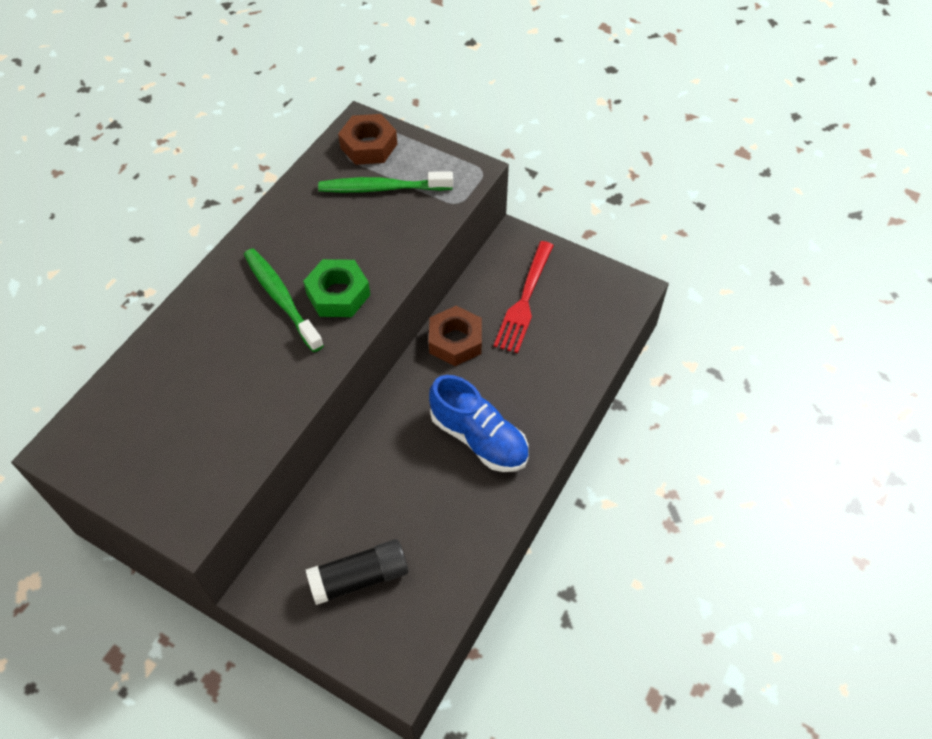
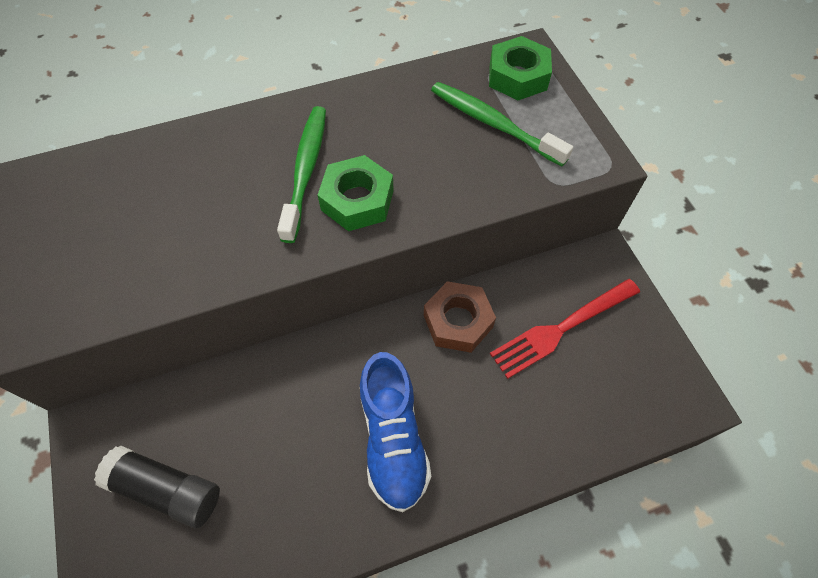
camera: 40 degrees right, 5 degrees up
brown nut [338,114,397,165] -> green nut [489,36,552,100]

